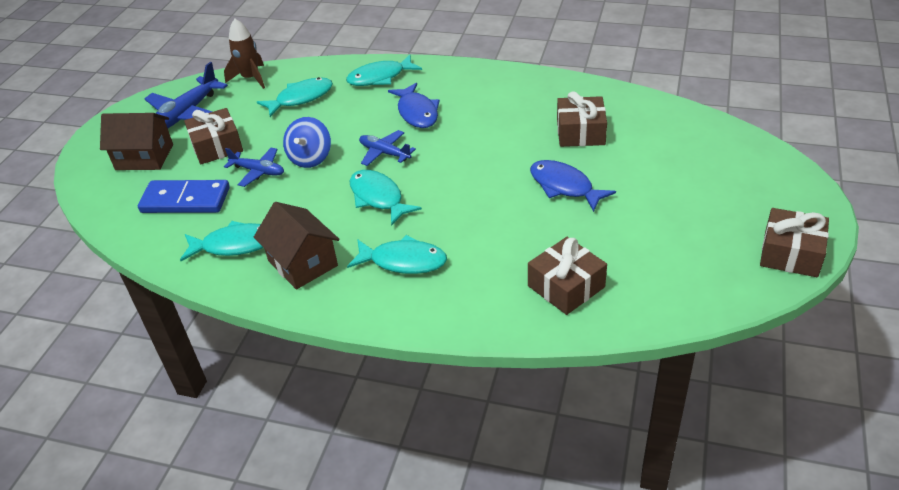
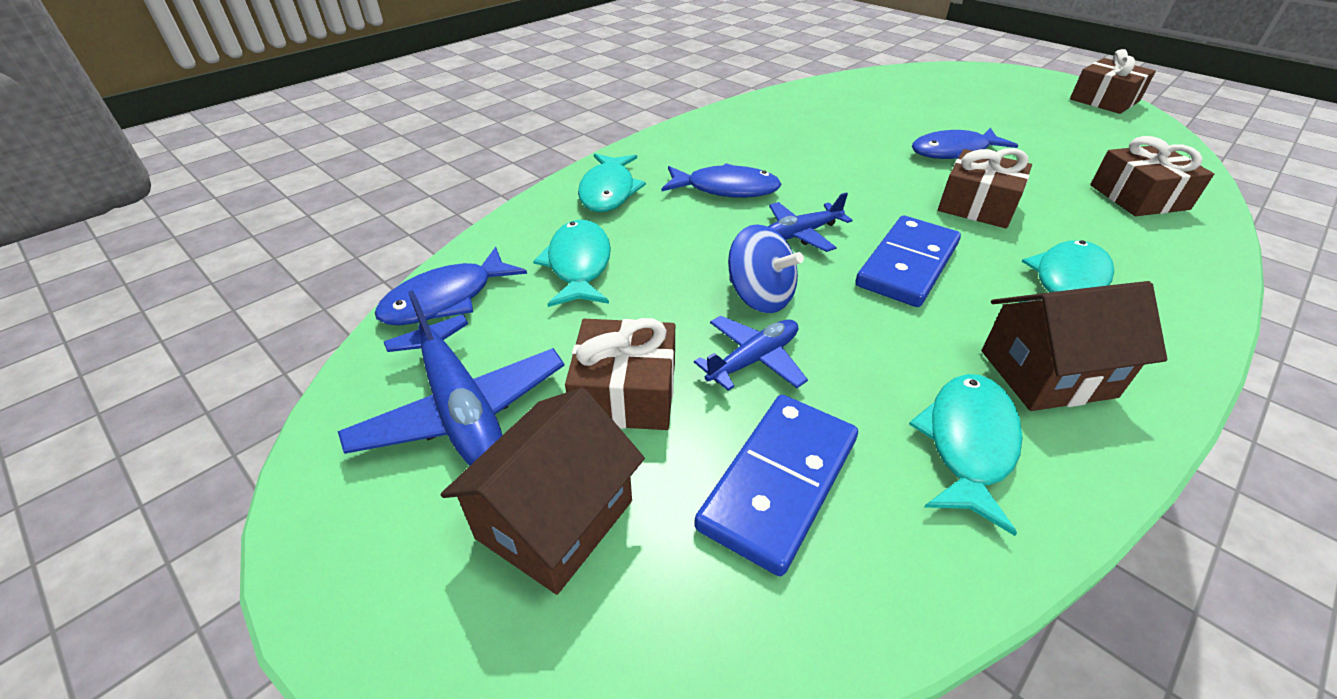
camera: 65 degrees left, 0 degrees up
brown rocket [224,19,265,89] -> blue fish [375,247,527,325]
turquoise fish [350,170,422,226] -> blue domino [855,216,961,307]
brown gift [557,91,607,147] -> brown gift moved to [938,148,1032,228]

